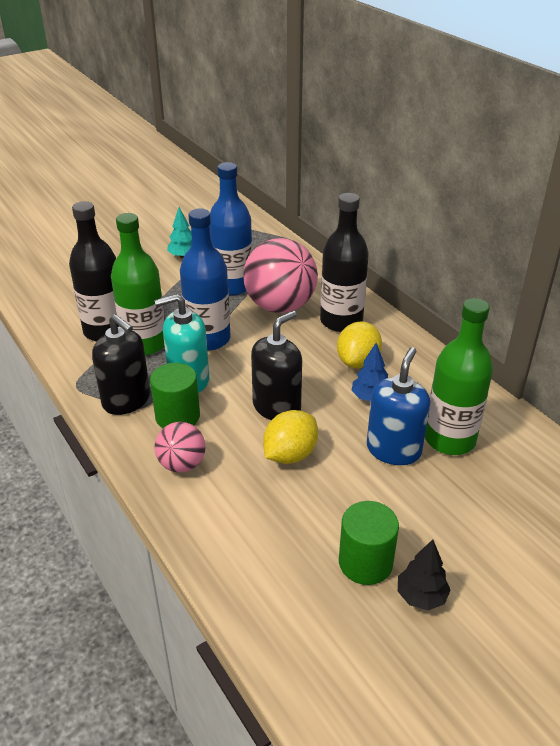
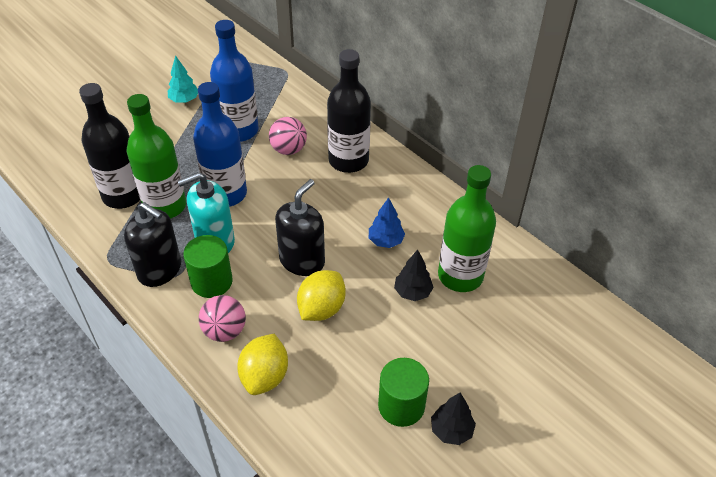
camera: 10 degrees left, 10 degrees up
pink ball [243,238,318,313] -> pink ball [269,117,307,155], size x0.54
yellow lemon [337,321,382,368] -> yellow lemon moved to [237,334,288,395]
blue soap dispenser [367,347,430,465] -> black tree [394,250,434,301]

